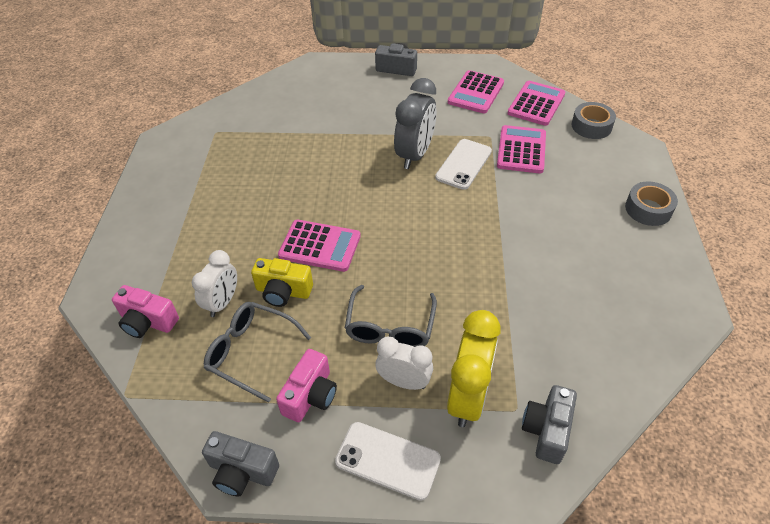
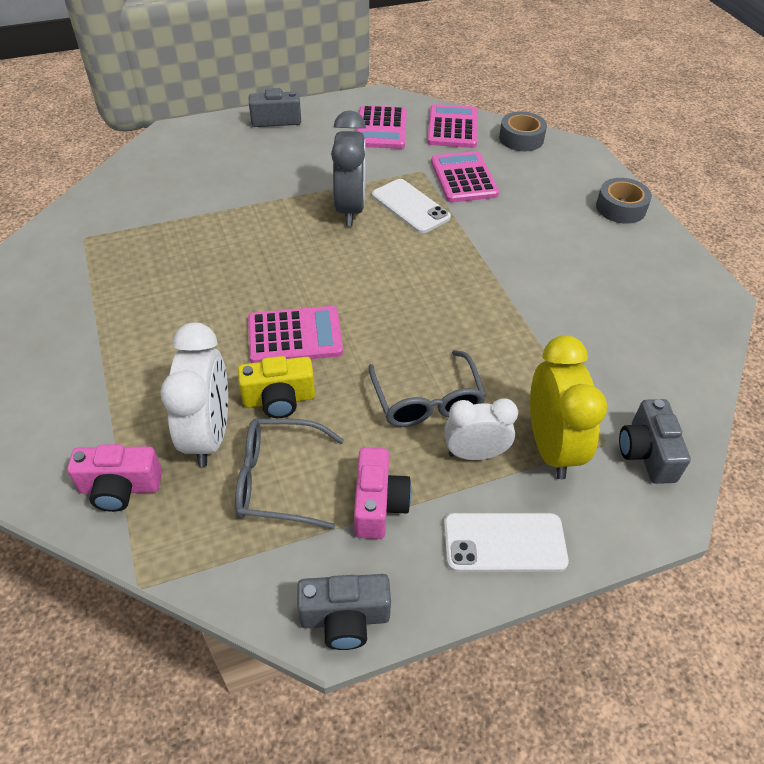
camera: 25 degrees left, 0 degrees up
white clock [192,250,237,317] -> white clock [160,322,228,467], size x1.54
white phone [435,139,492,190] -> white phone turned 45 degrees counterclockwise [372,179,451,234]

